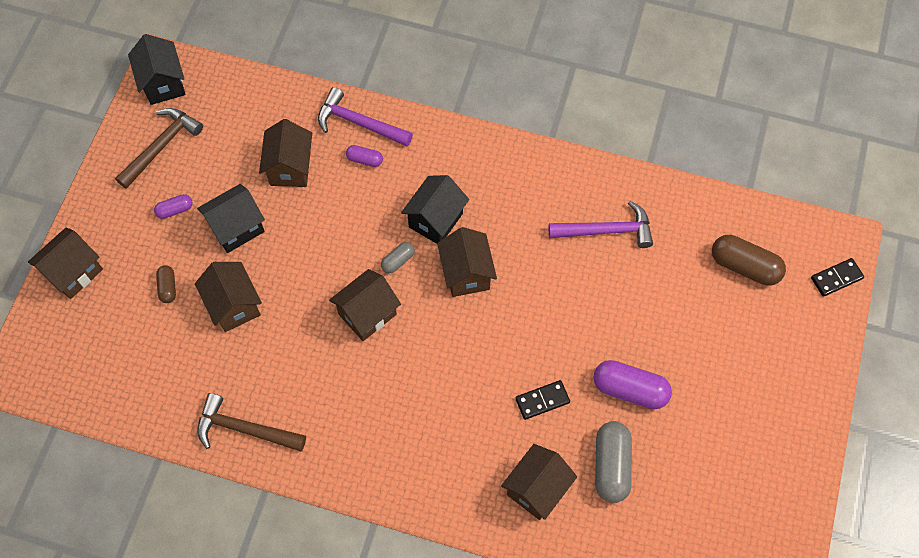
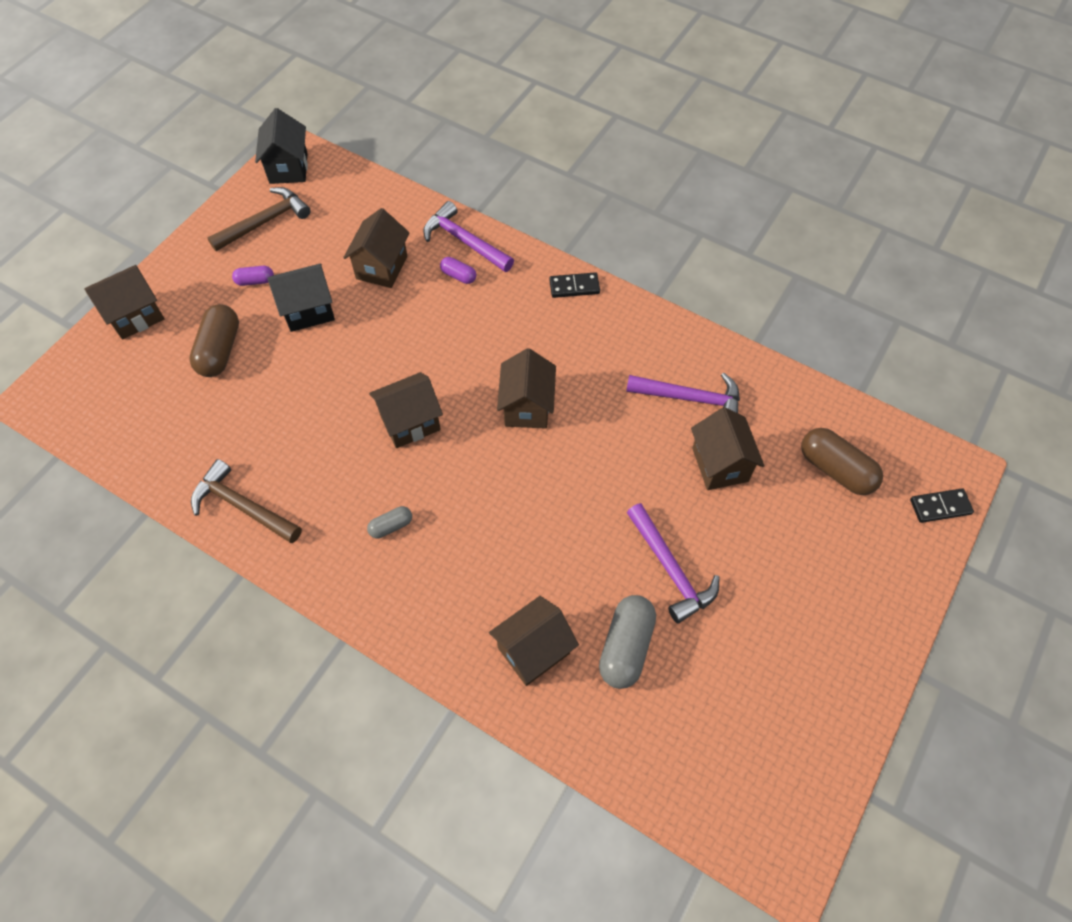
camera: 15 degrees right, 5 degrees down
brown capsule [156,265,176,303] -> brown capsule [189,304,239,377], size x1.90
brown house [195,262,262,332] -> brown house moved to [691,407,765,490]
grey capsule [381,242,415,273] -> grey capsule moved to [367,506,412,538]
black house [401,175,469,244] -> none
black domino [515,380,570,420] -> black domino moved to [549,272,600,298]
purple capsule [593,360,672,409] -> purple hammer [627,503,720,624]

